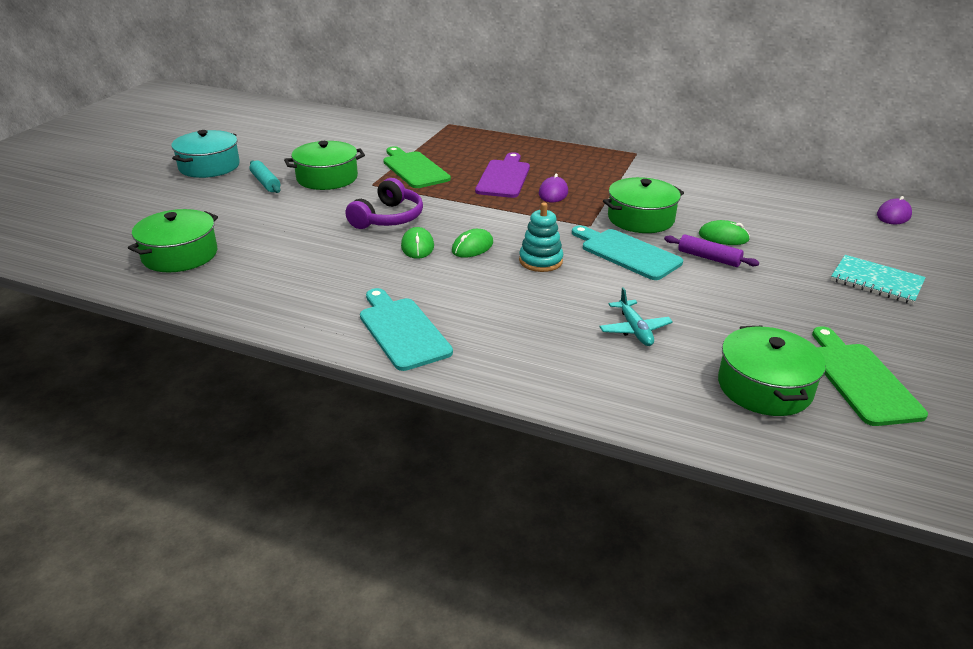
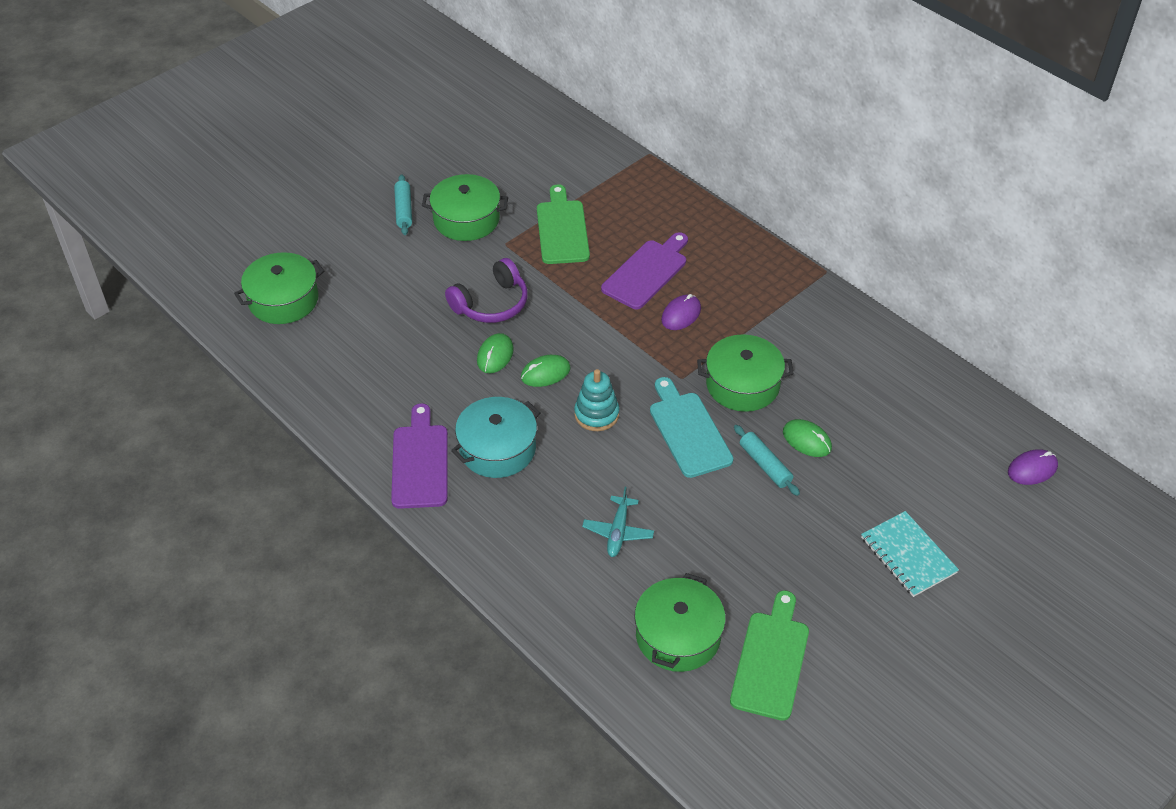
camera: 25 degrees right, 15 degrees up
turquoise pot [171,130,240,178] -> turquoise pot moved to [451,397,541,478]
turquoise cutting board [360,288,453,371] -> purple cutting board [391,403,448,509]
purple rolling pin [664,235,759,267] -> turquoise rolling pin [734,425,800,496]

